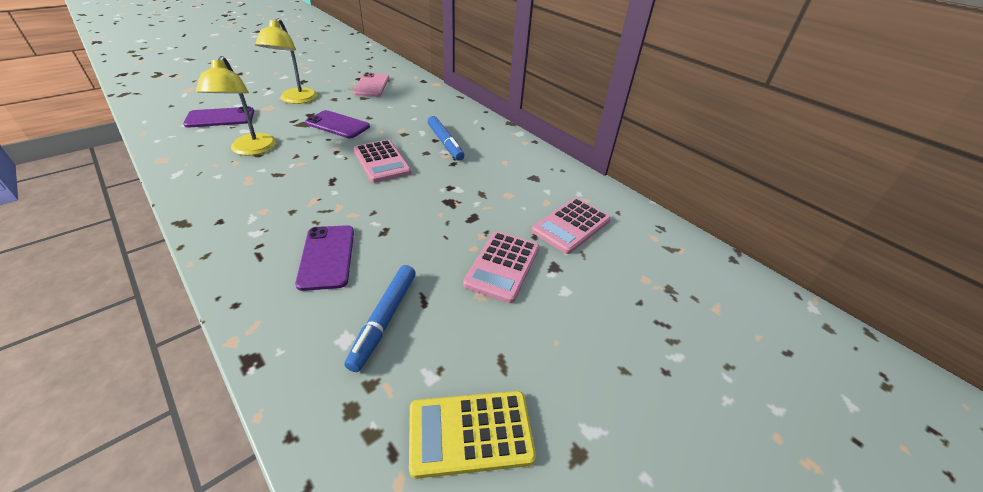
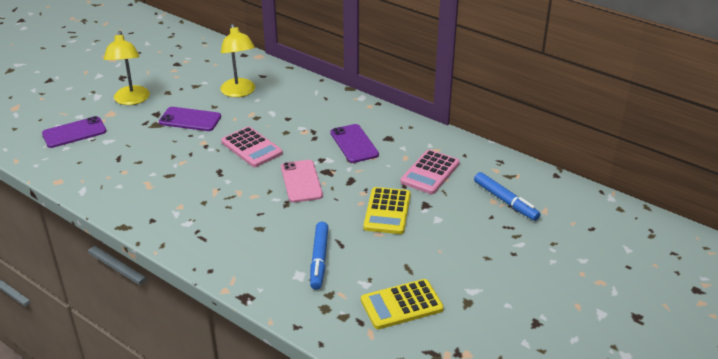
camera: 10 degrees left, 5 degrees down
yellow lamp [196,56,277,156] -> yellow lamp moved to [220,24,255,97]
purple phone [295,225,354,291] -> purple phone moved to [330,124,379,163]
pink phone [353,73,389,97] -> pink phone moved to [281,160,323,203]
blue marker [428,116,464,161] -> blue marker moved to [474,172,541,221]
pink calculator [463,231,539,303] -> yellow calculator [364,187,411,234]

